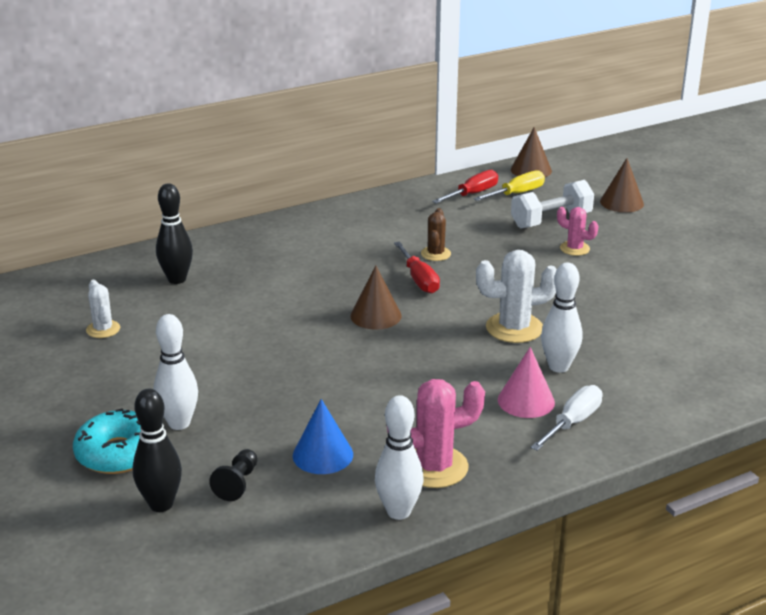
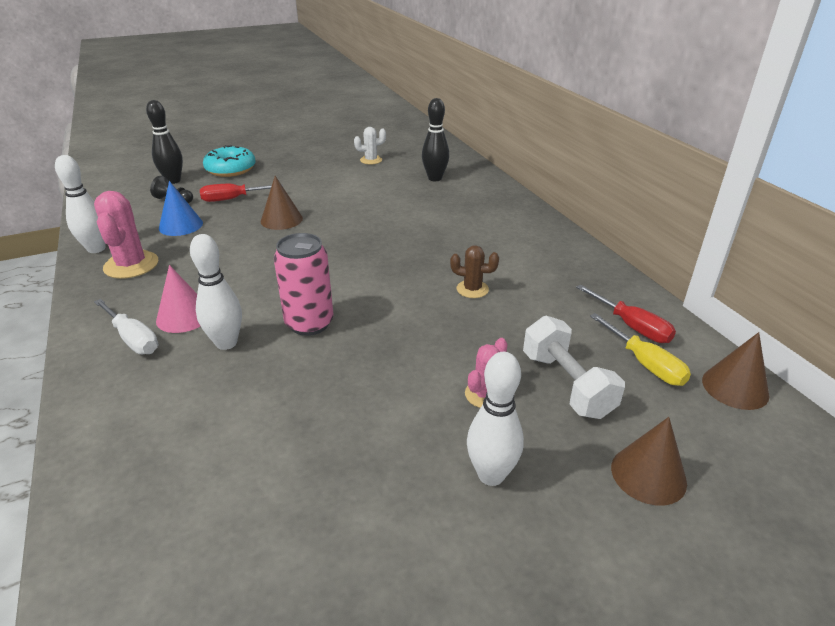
camera: 95 degrees right, 5 degrees up
white bowling pin [154,314,198,430] -> white bowling pin moved to [467,352,524,486]
brown cone [350,266,402,330] -> brown cone moved to [261,176,303,230]
red screwdriver [394,241,440,294] -> red screwdriver moved to [200,184,283,202]
white cactus [476,250,557,343] -> pink can [274,233,333,336]

